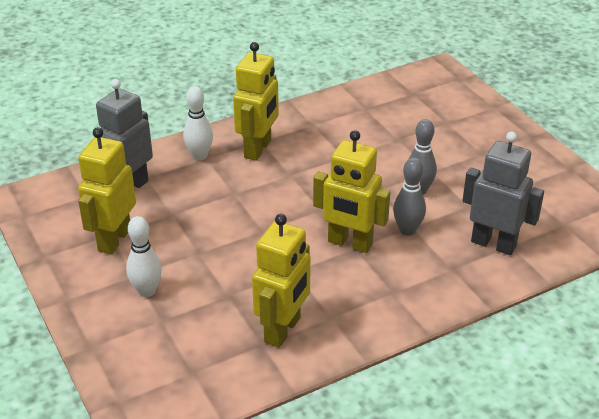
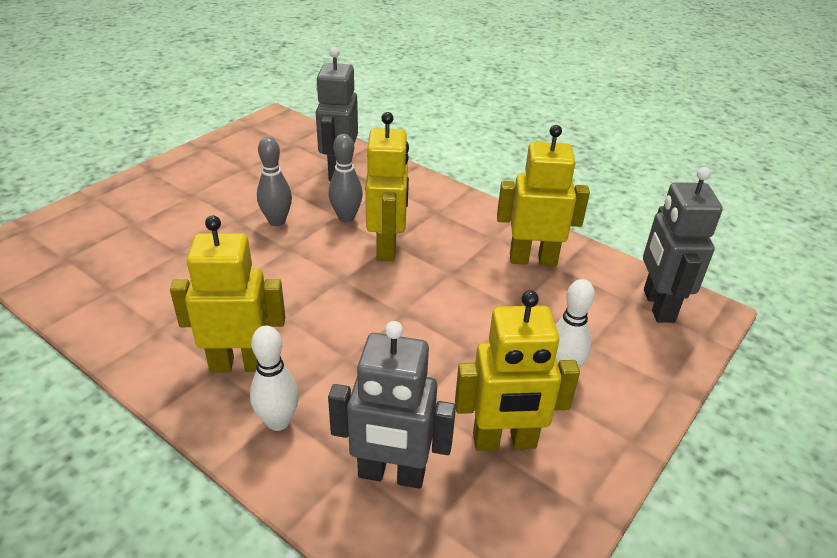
camera: 115 degrees left, 0 degrees up
none -> grey robot [643,167,723,323]

